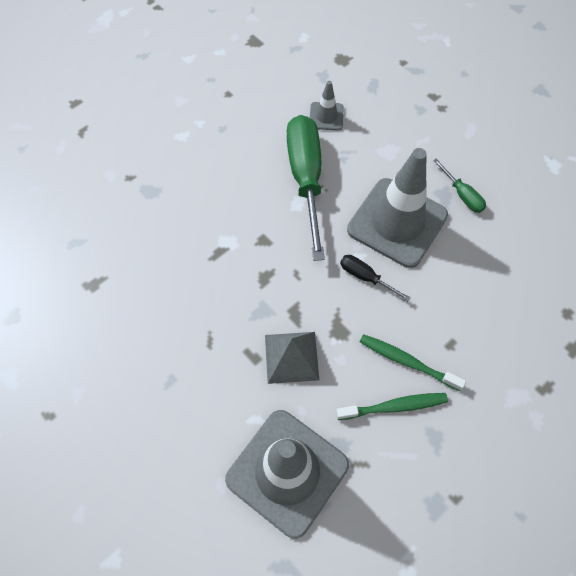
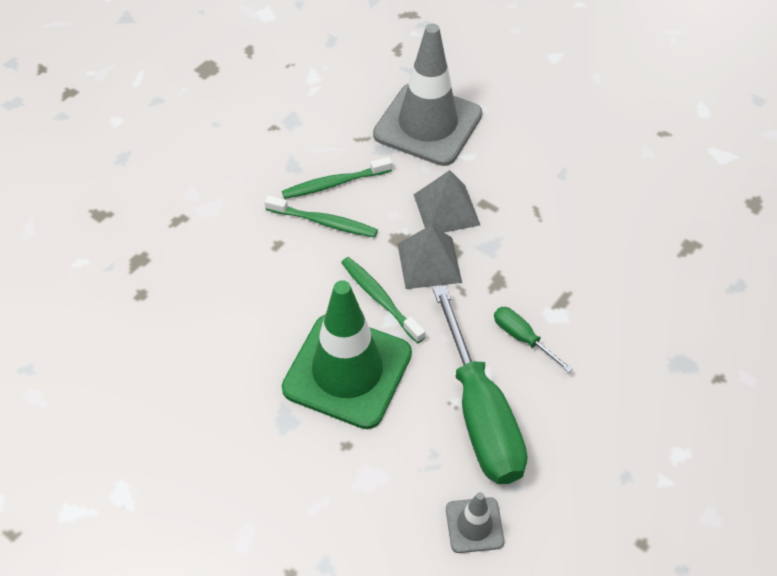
camera: 170 degrees right, 10 degrees down
black screwdriver [340,255,411,302] -> green toothbrush [341,257,425,343]
grey traffic cone [347,148,448,268] -> green traffic cone [282,280,412,429]
green screwdriver [433,158,486,213] -> green screwdriver moved to [494,307,573,373]
none -> grey pyramid [398,225,462,289]

